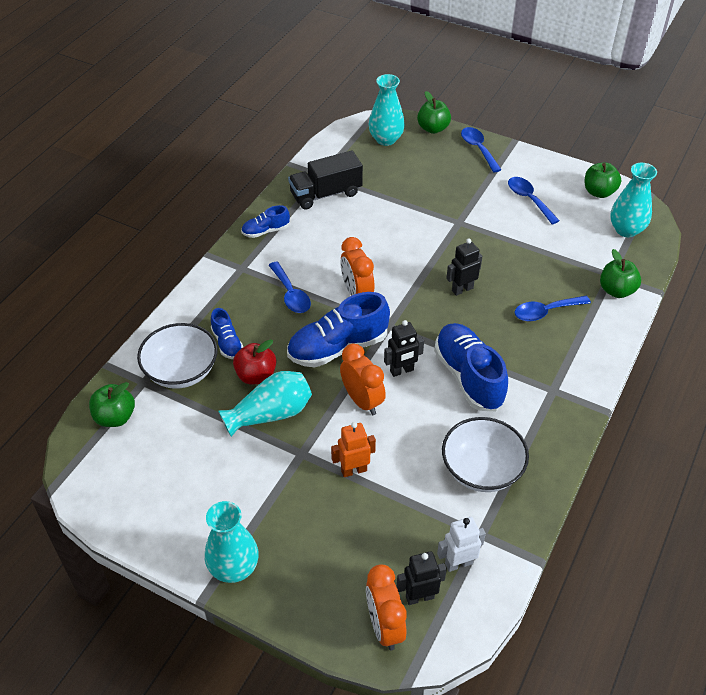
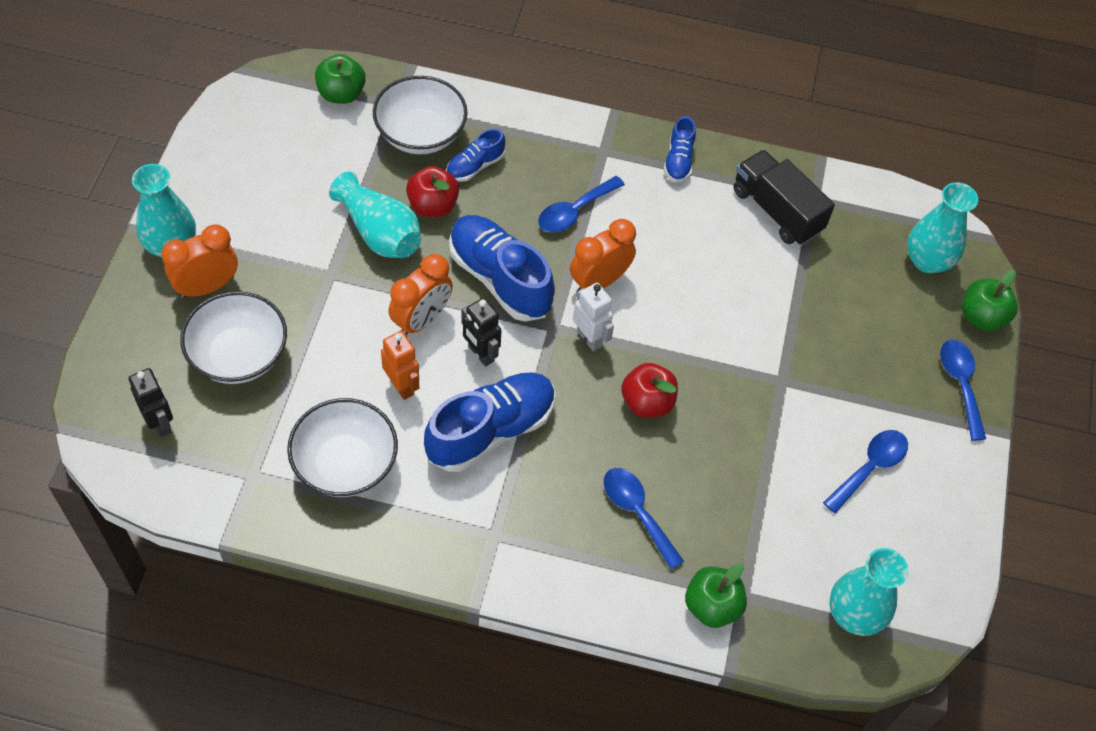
camera: 70 degrees right, 10 degrees up
blue shoe [241,205,290,238] -> blue shoe turned 135 degrees counterclockwise [664,116,696,183]
orange robot [331,422,376,477] -> orange robot moved to [381,331,419,400]
orange clock [366,564,407,650] -> orange clock moved to [161,224,238,298]
white robot [437,517,486,572] -> white robot moved to [573,283,614,351]
black robot [446,238,482,296] -> red apple [621,363,678,418]
blue spoon [461,127,502,173] -> blue spoon turned 60 degrees counterclockwise [940,340,986,441]
green apple [585,163,621,198] -> none
none -> white bowl [180,291,287,384]

